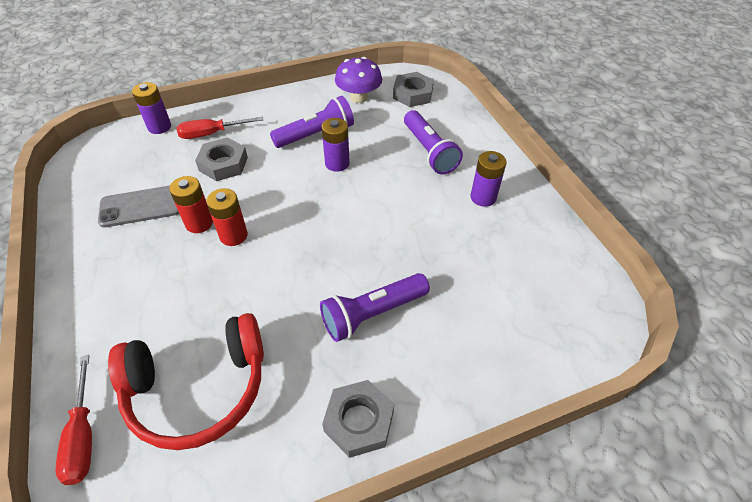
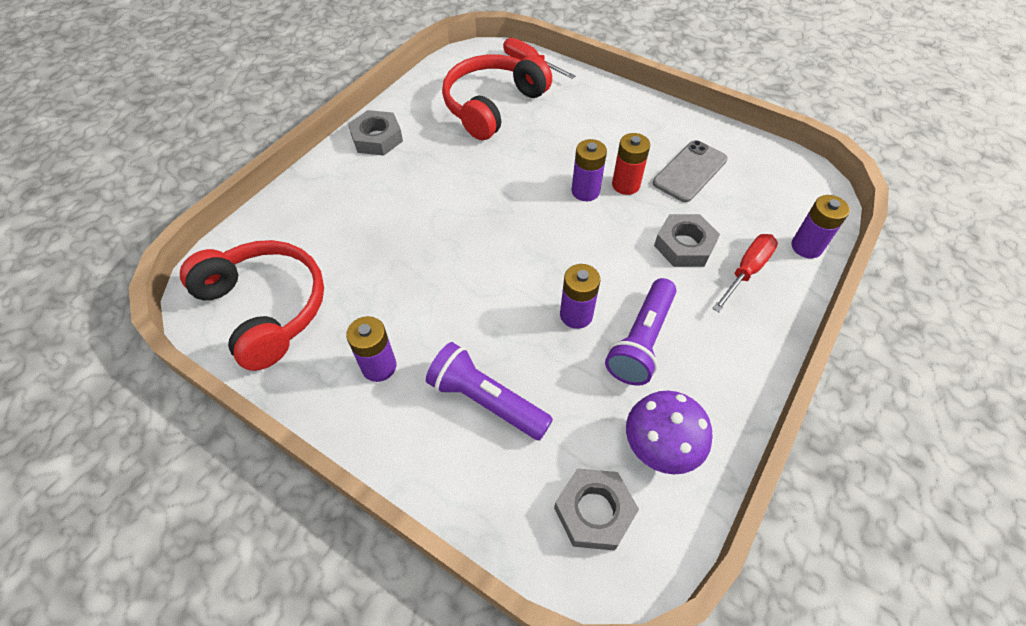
camera: 145 degrees right, 5 degrees up
red battery [206,188,248,246] -> purple battery [572,139,607,201]
purple flashlight [320,273,430,342] -> none
none -> red headphones [180,240,324,371]

